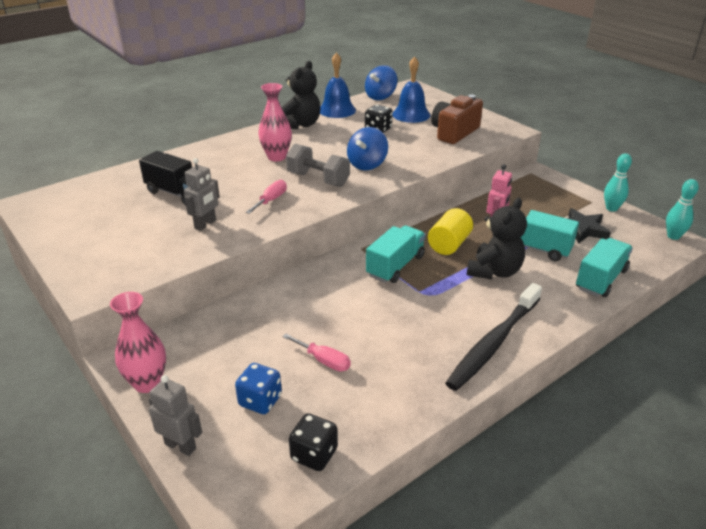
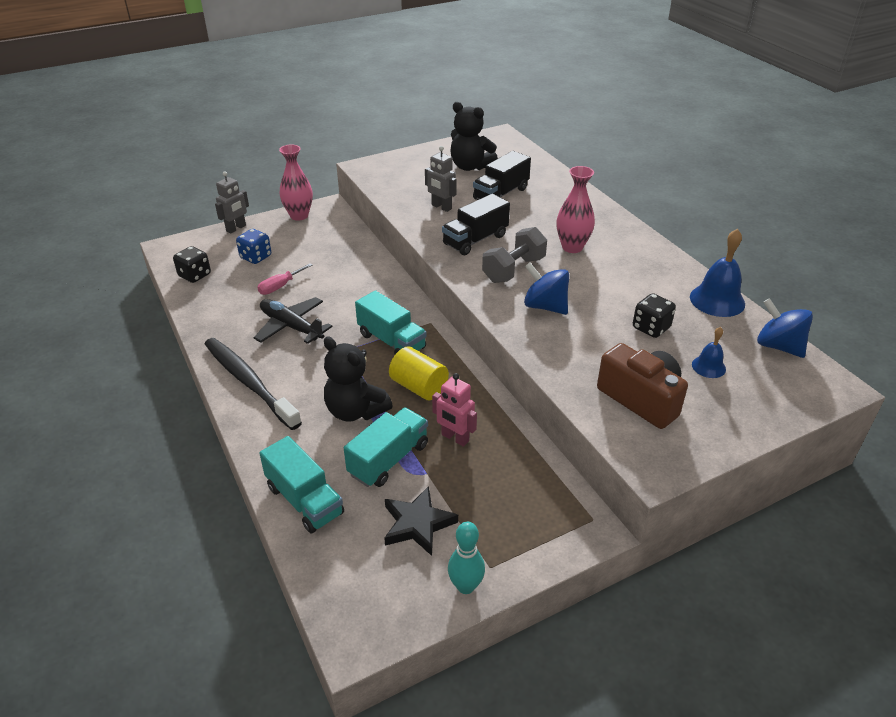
camera: 100 degrees right, 5 degrees up
pink screwdriver [246,180,287,214] -> black truck [442,194,510,255]
black teddy bear [281,61,321,129] -> black teddy bear moved to [450,102,498,171]
blue bell [393,56,431,123] -> blue bell [692,327,726,378], size x0.56
turquoise bowling pin [666,179,699,240] -> none
none -> black plane [254,297,333,344]

